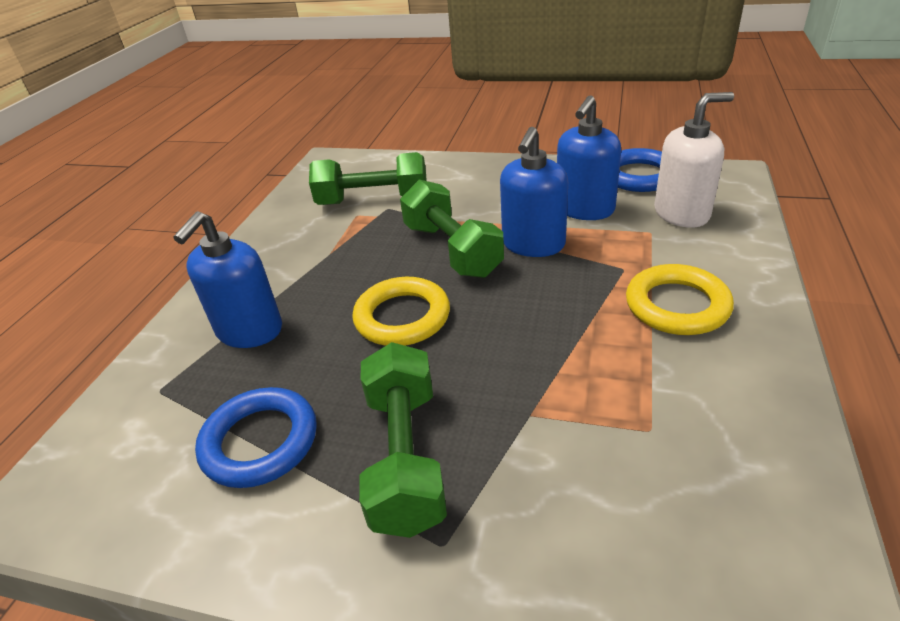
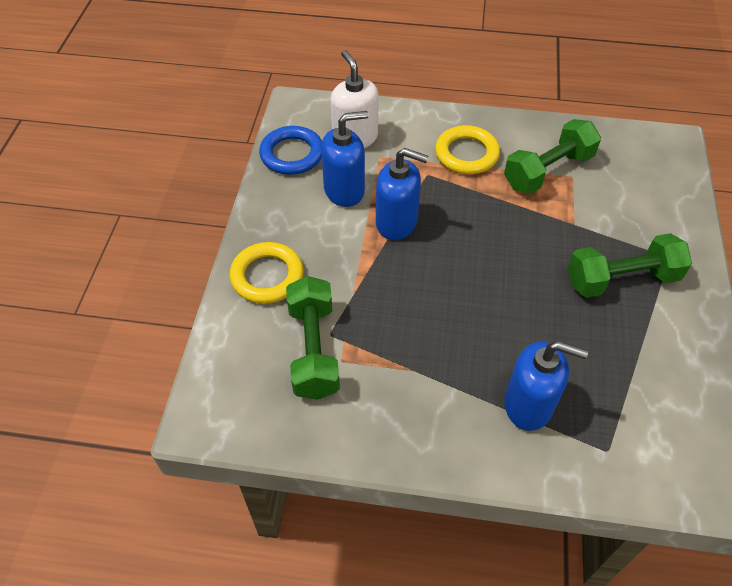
camera: 100 degrees left, 15 degrees up
blue ring [195,387,317,488] -> none
yellow ring [352,277,450,346] -> yellow ring moved to [230,242,304,304]
green dumbbell [400,179,504,278] -> green dumbbell moved to [504,119,601,194]
blue soap dispenser [557,95,621,220] -> blue soap dispenser turned 45 degrees counterclockwise [321,111,369,207]

